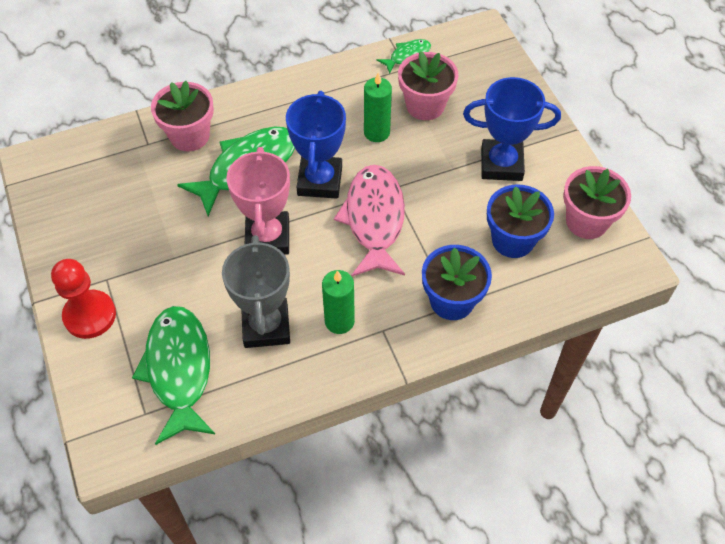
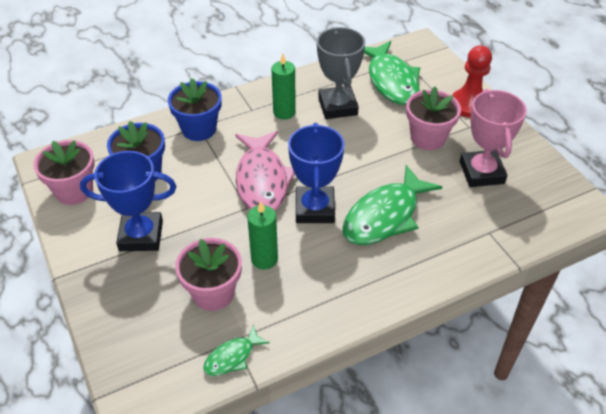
camera: 175 degrees right, 10 degrees down
pink flower pot [151,81,214,151] -> pink flower pot moved to [406,86,461,150]
pink trophy [226,147,290,255] -> pink trophy moved to [460,89,527,187]

